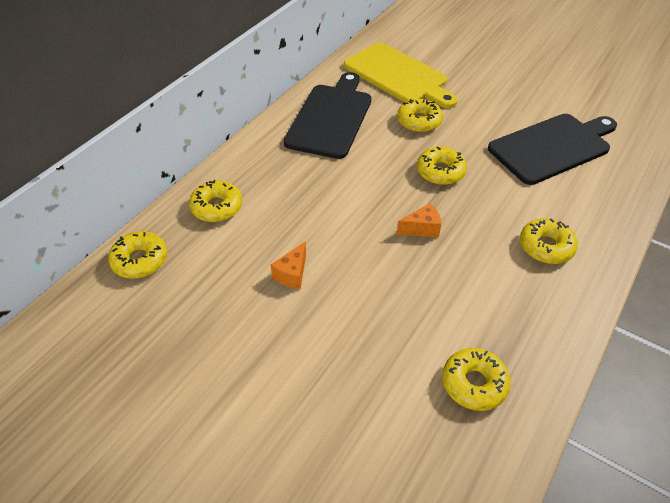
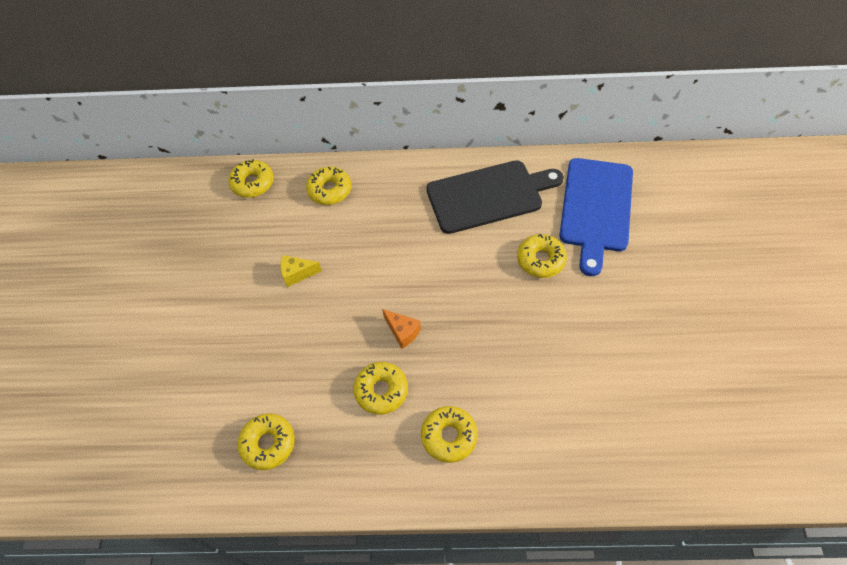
camera: 60 degrees right, 10 degrees up
orange cheese [271,242,306,289] -> yellow cheese [280,255,322,287]
yellow cutting board [344,42,458,108] -> blue cutting board [559,158,633,276]
yellow donut [417,147,467,185] -> yellow donut moved to [353,362,408,415]
black cutting board [488,114,617,185] -> none

